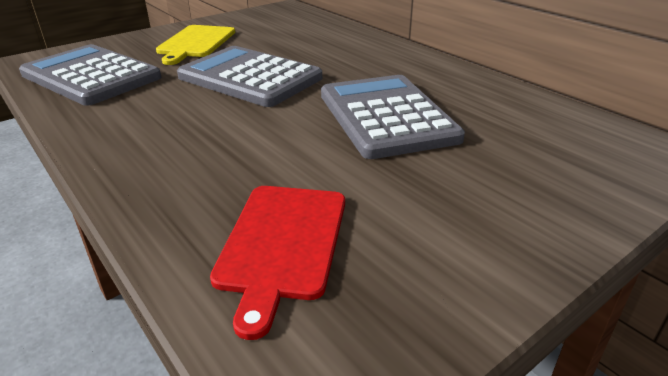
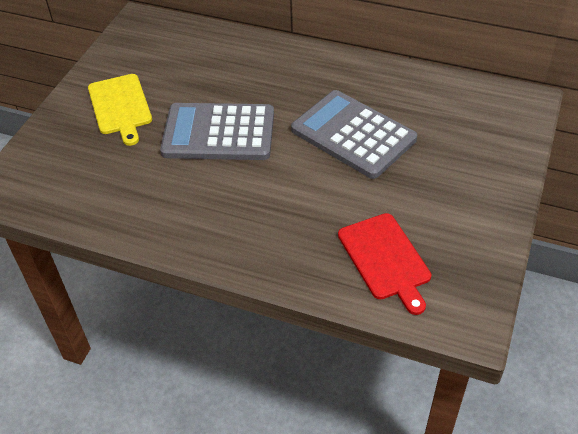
camera: 30 degrees left, 15 degrees up
grey calculator [19,44,162,106] -> none

